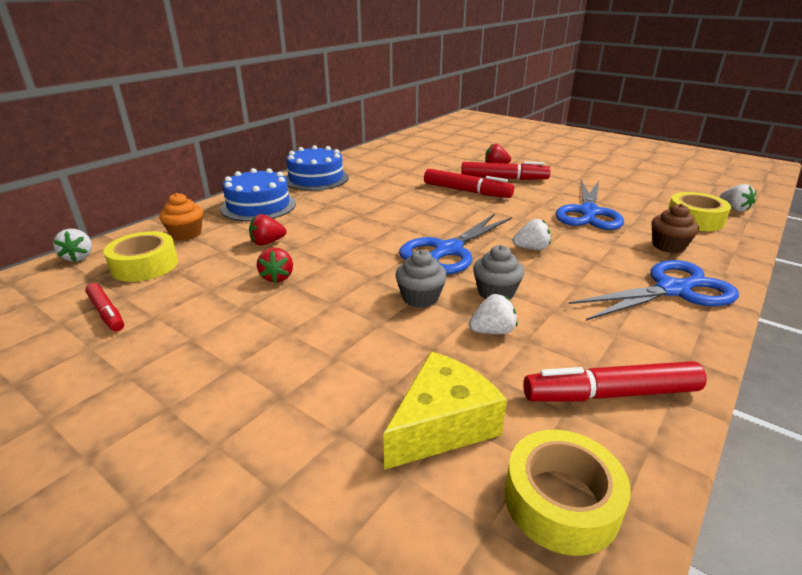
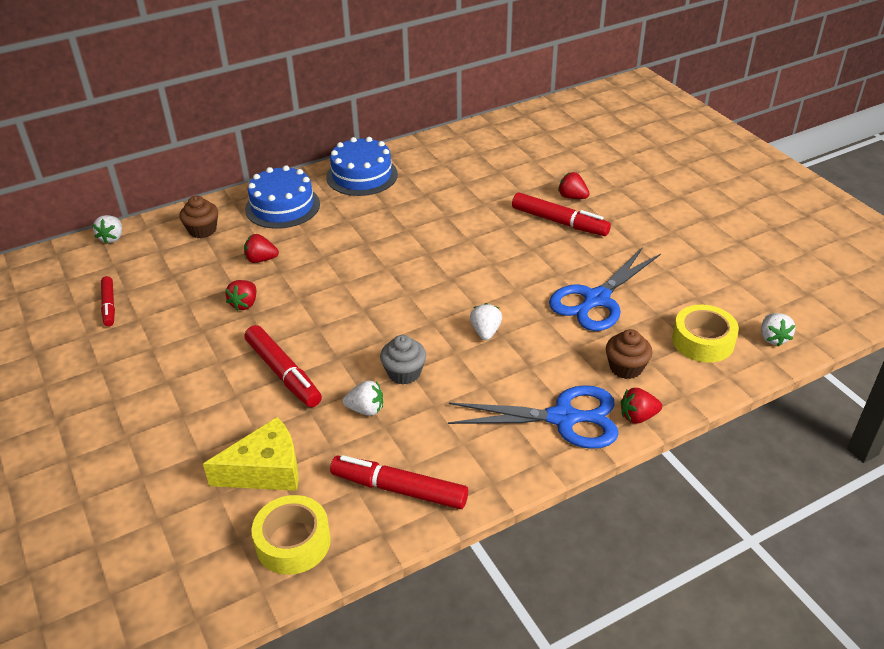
camera: 25 degrees right, 10 degrees up
yellow tape [103,231,178,282] -> none
orange cupcake [159,193,203,241] -> brown cupcake [179,195,218,238]
grey cupcake [395,250,447,308] -> none
blue scissors [399,214,512,274] -> none
red marker [424,169,514,198] -> red marker moved to [245,325,322,407]
white strawberry [513,219,551,250] -> white strawberry turned 105 degrees counterclockwise [470,303,502,340]
none -> red strawberry [621,388,662,424]

